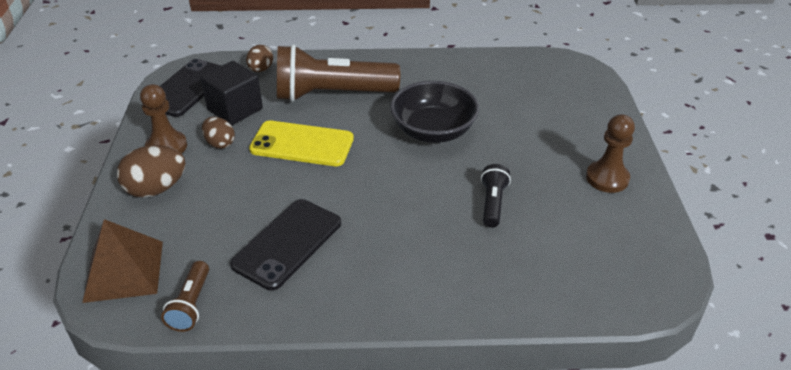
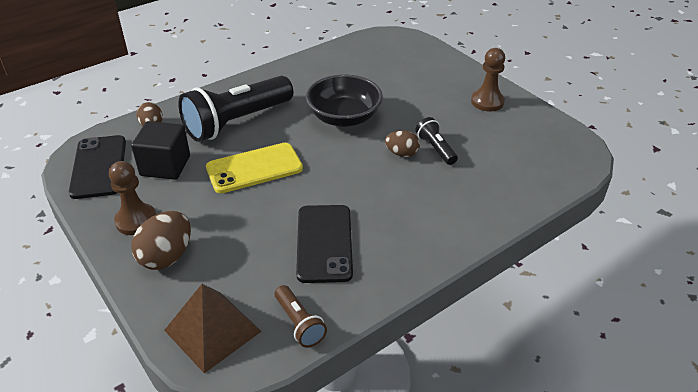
camera: 35 degrees left, 0 degrees up
brown egg [202,117,235,149] -> brown egg moved to [385,131,420,157]
brown flashlight [277,44,400,102] -> black flashlight [178,76,293,142]

